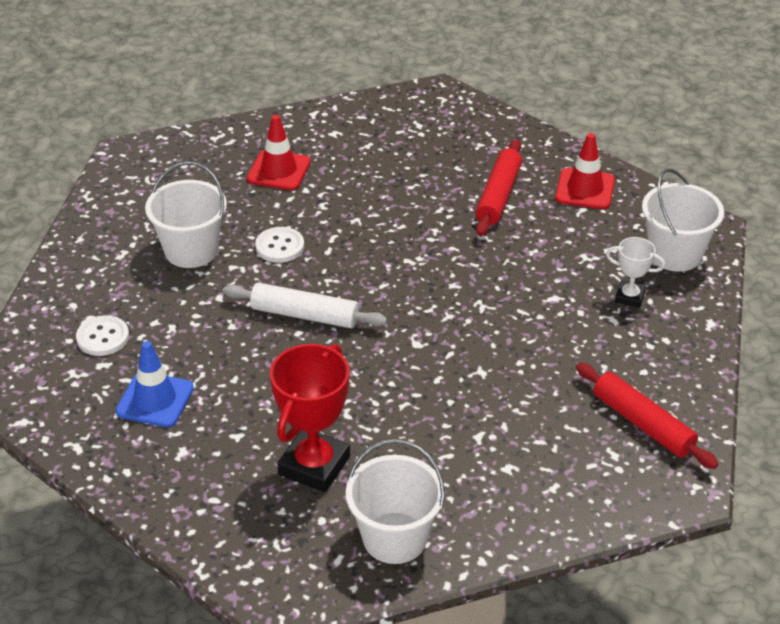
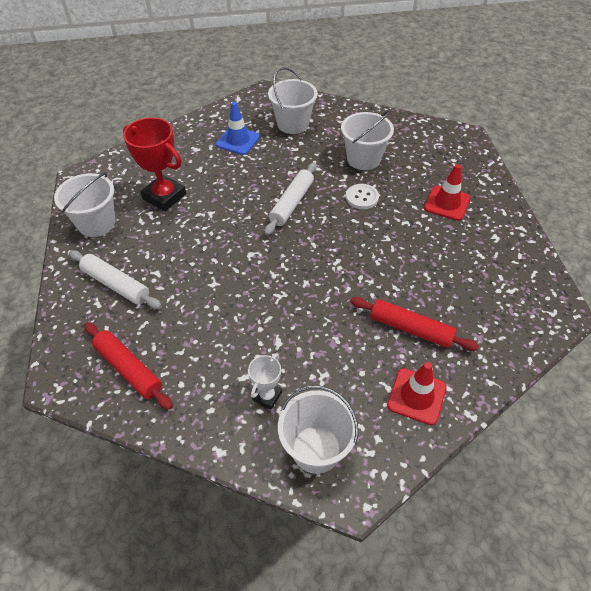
camera: 100 degrees right, 10 degrees up
white button [76,315,129,356] -> white bucket [268,67,318,134]
red rolling pin [576,363,718,469] -> red rolling pin turned 75 degrees clockwise [84,322,173,410]
none -> white rolling pin [69,250,162,309]

